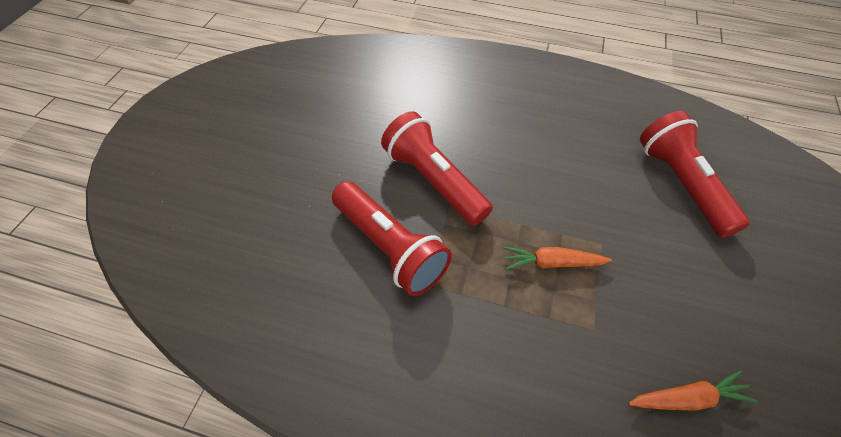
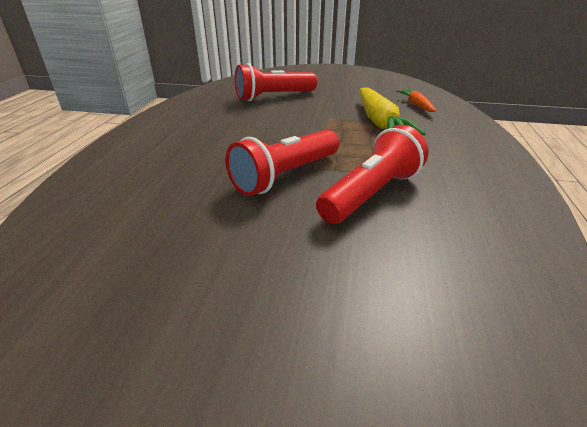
camera: 95 degrees left, 20 degrees down
orange carrot [503,247,612,270] -> none
none -> yellow carrot [360,87,426,136]

